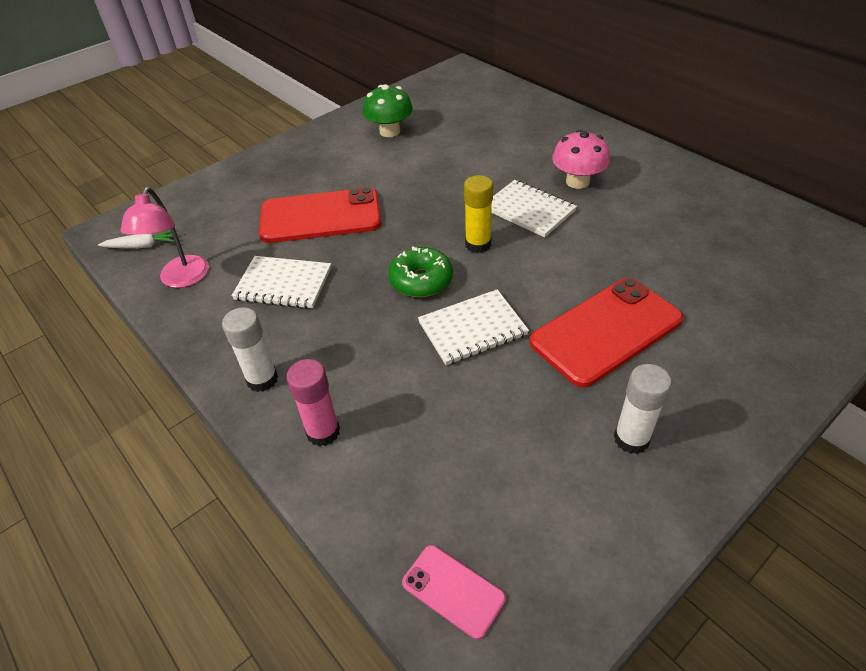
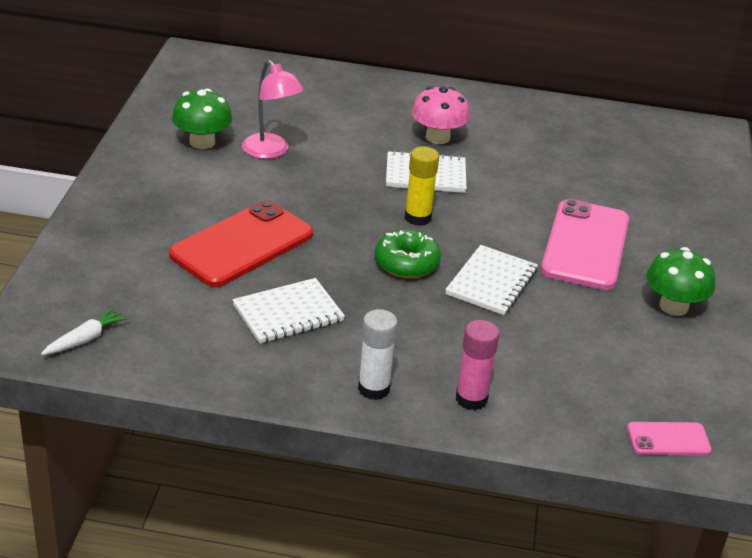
camera: 45 degrees left, 10 degrees down
pink lamp [120,187,209,288] -> pink lamp moved to [242,60,304,159]
red phone [530,278,683,388] -> pink phone [541,199,629,290]
white glue stick [614,364,672,454] -> green mushroom [646,247,716,316]

